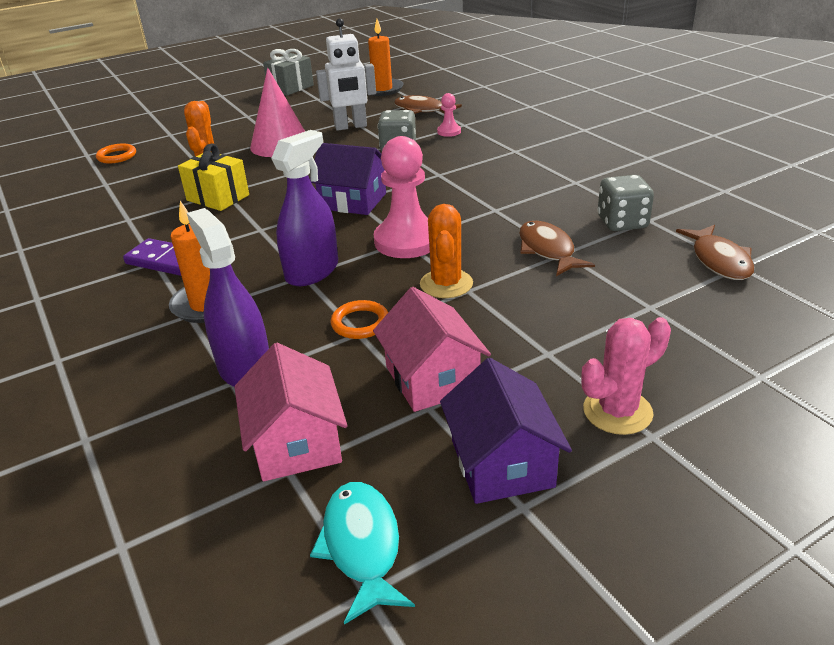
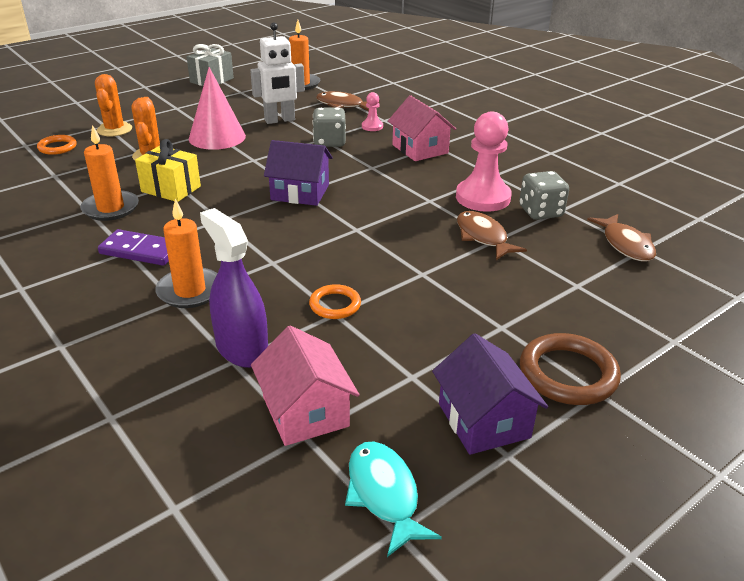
camera: 10 degrees left, 0 degrees up
purple spray bottle [271,130,338,286] -> none
pink house [373,287,491,412] -> pink house moved to [388,95,456,161]
pink pawn [374,136,430,258] -> pink pawn moved to [456,111,512,212]
orange cactus [420,204,473,298] -> orange cactus moved to [95,74,132,136]
pink cactus [581,317,671,435] -> brown ring [520,333,621,405]
none -> orange candle [80,125,139,221]

